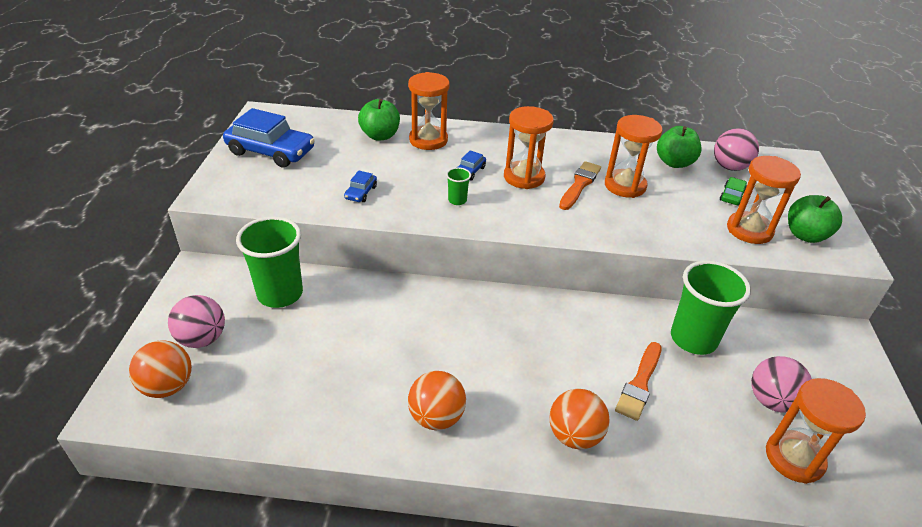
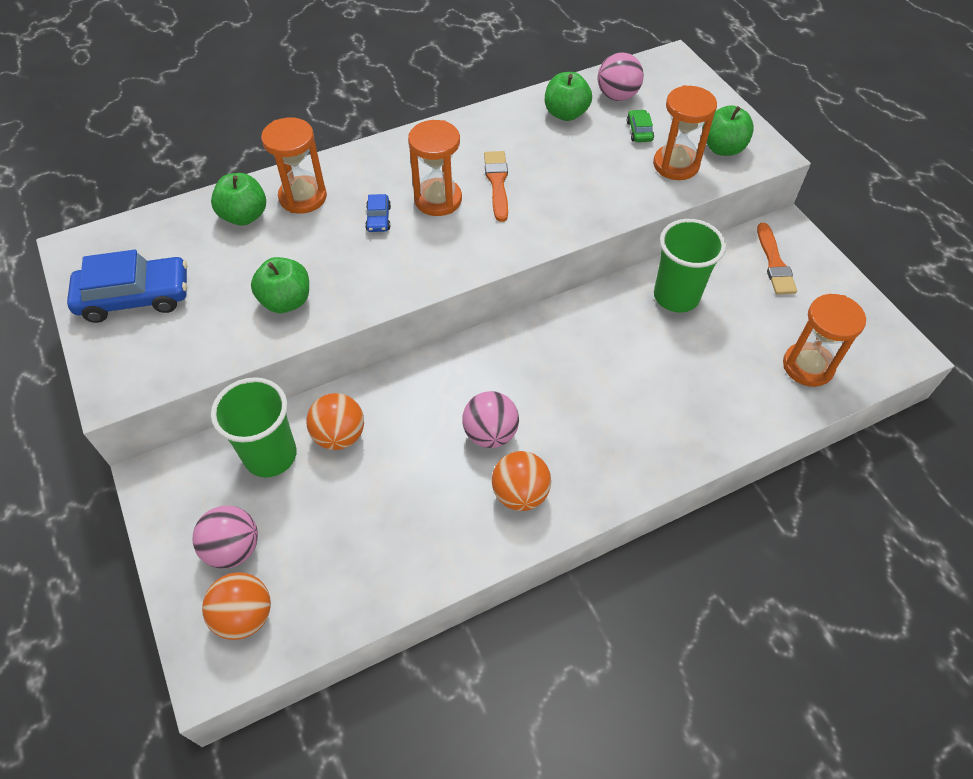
camera: 30 degrees left, 15 degrees up
blue car [344,171,377,202] -> green apple [251,257,309,313]
green cup [446,167,471,205] -> none
orange ball [549,389,610,449] -> orange ball moved to [306,393,364,450]
orange hourglass [605,115,663,198] -> none
orange brush [615,342,661,421] -> orange brush moved to [757,223,797,295]
pink ball [751,356,812,413] -> pink ball moved to [462,391,519,448]

